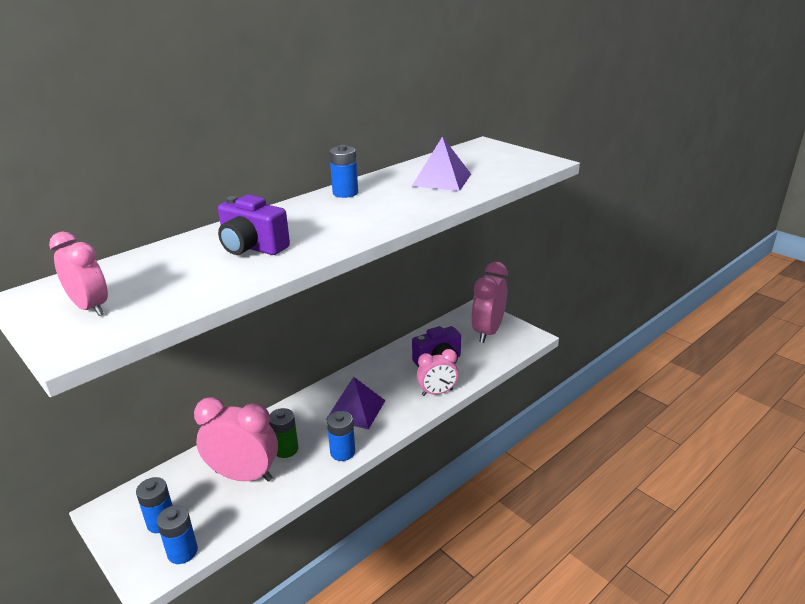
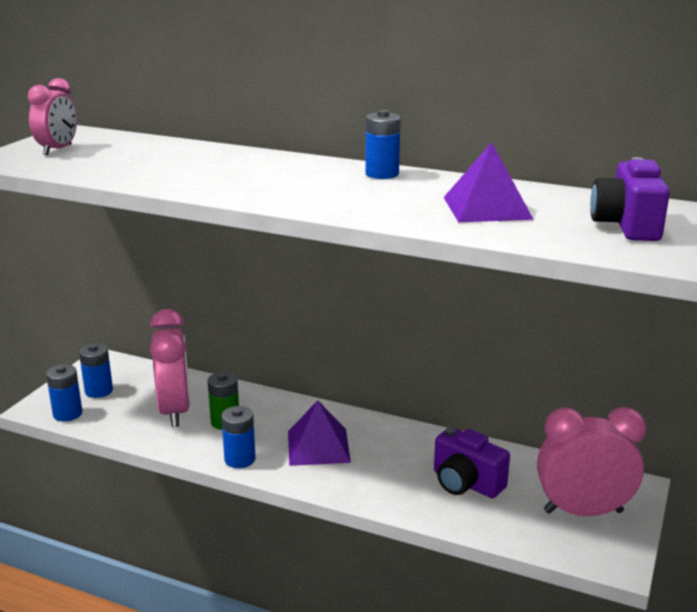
camera: 65 degrees right, 5 degrees down
purple camera [218,194,290,255] -> purple camera moved to [590,157,670,241]
pink clock [417,349,459,396] -> none

